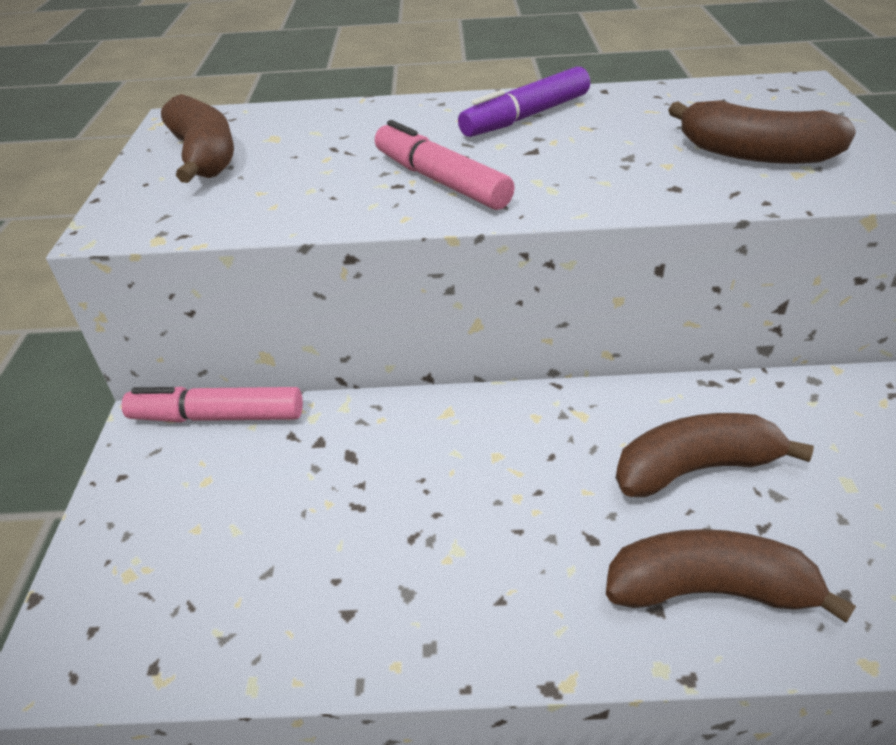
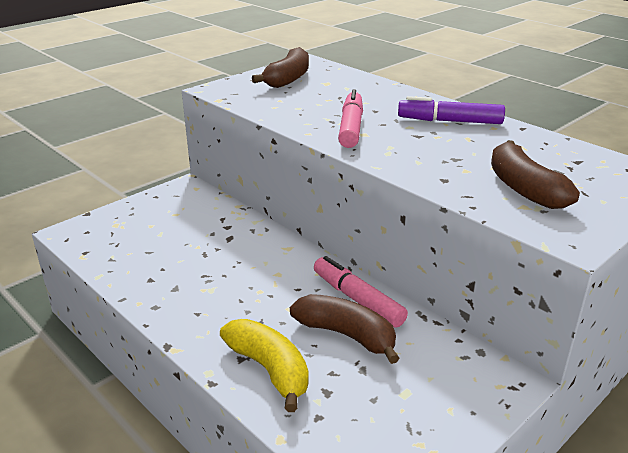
camera: 45 degrees right, 10 degrees down
pink marker [122,387,303,423] -> pink marker moved to [314,256,408,328]
brown banana [606,529,856,623] -> yellow banana [220,319,309,412]

